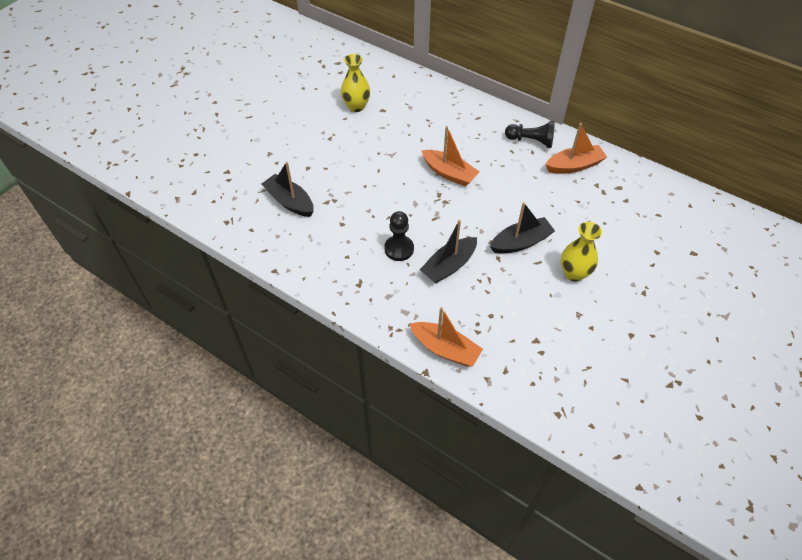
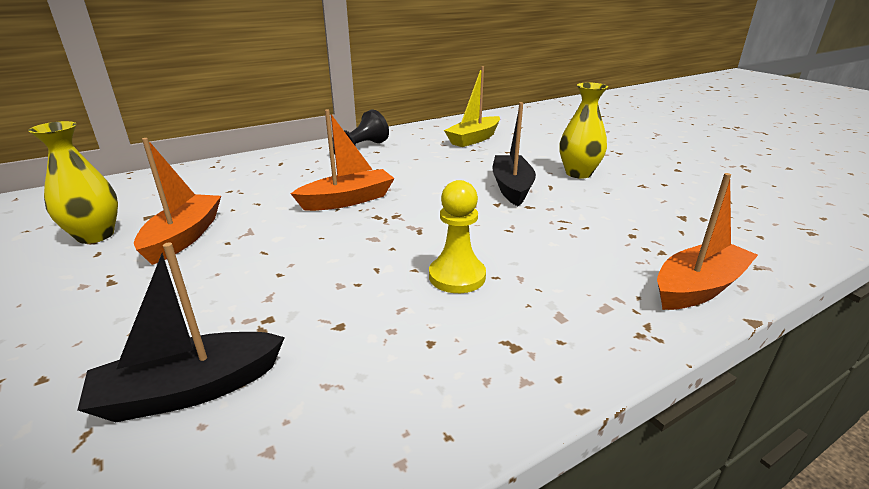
camera: 65 degrees left, 25 degrees down
black pawn [384,211,414,261] -> yellow pawn [429,180,486,293]
black boat [420,220,477,284] -> none
orange boat [545,123,607,174] -> orange boat moved to [134,138,221,265]
none -> yellow boat [444,66,500,147]

